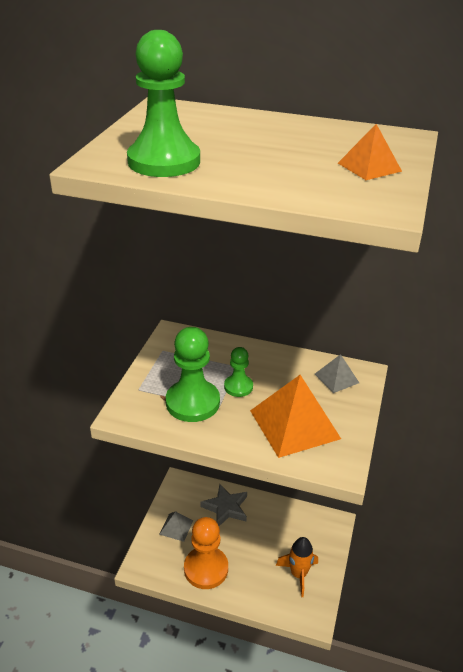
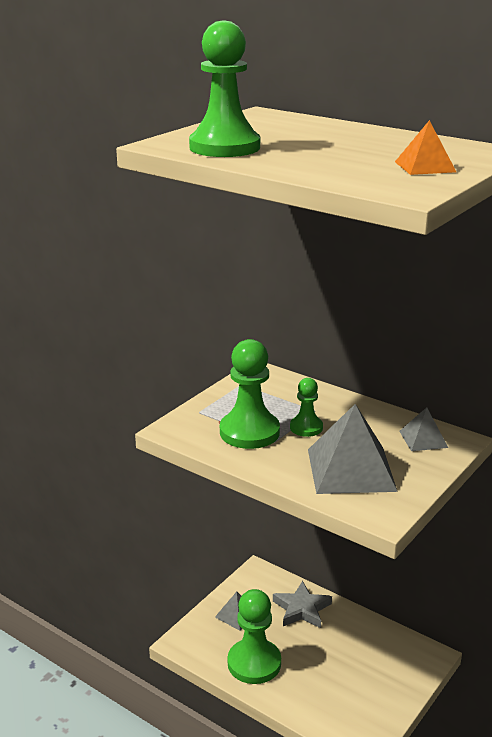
camera: 20 degrees right, 10 degrees down
orange pawn [184,517,228,589] -> green pawn [228,589,281,684]
orange pyramid [250,375,341,458] -> grey pyramid [308,404,398,494]
orange rocket [276,537,318,597] -> none

